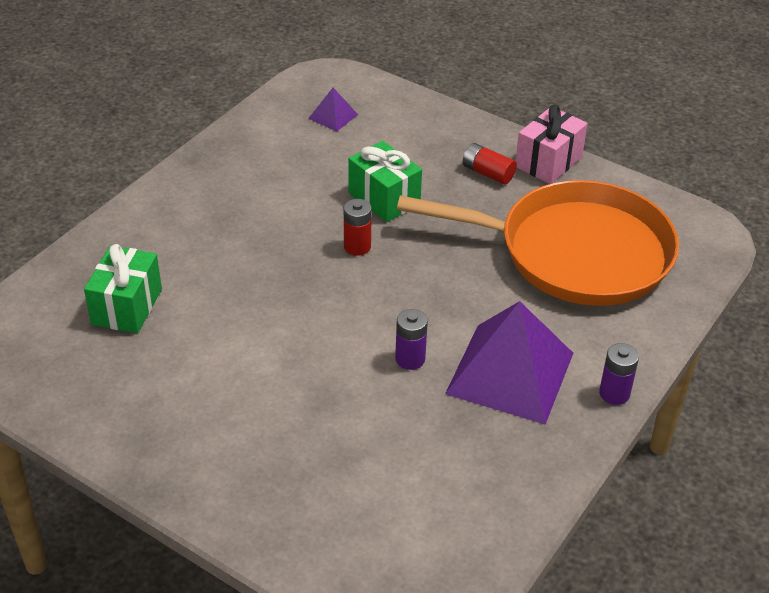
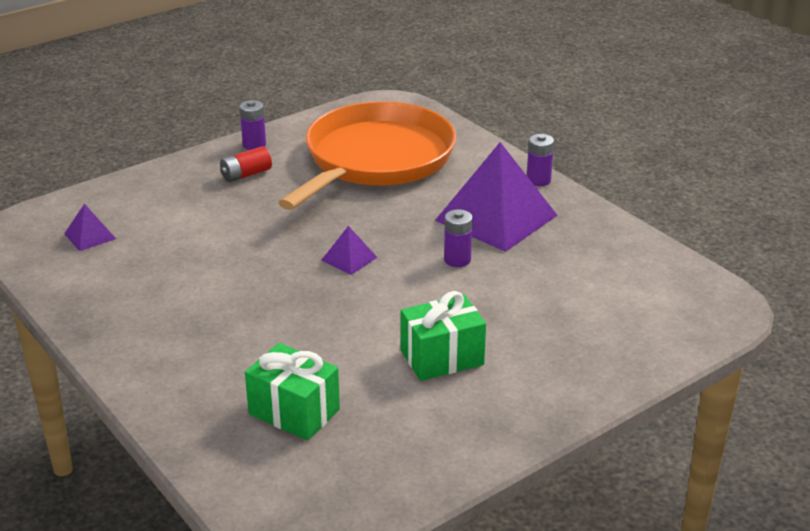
camera: 70 degrees left, 10 degrees down
red battery [344,199,372,256] -> none
green gift [348,141,422,222] -> green gift moved to [401,291,486,381]
pink gift [516,104,588,184] -> purple battery [240,100,266,150]
none -> purple pyramid [321,226,378,275]

